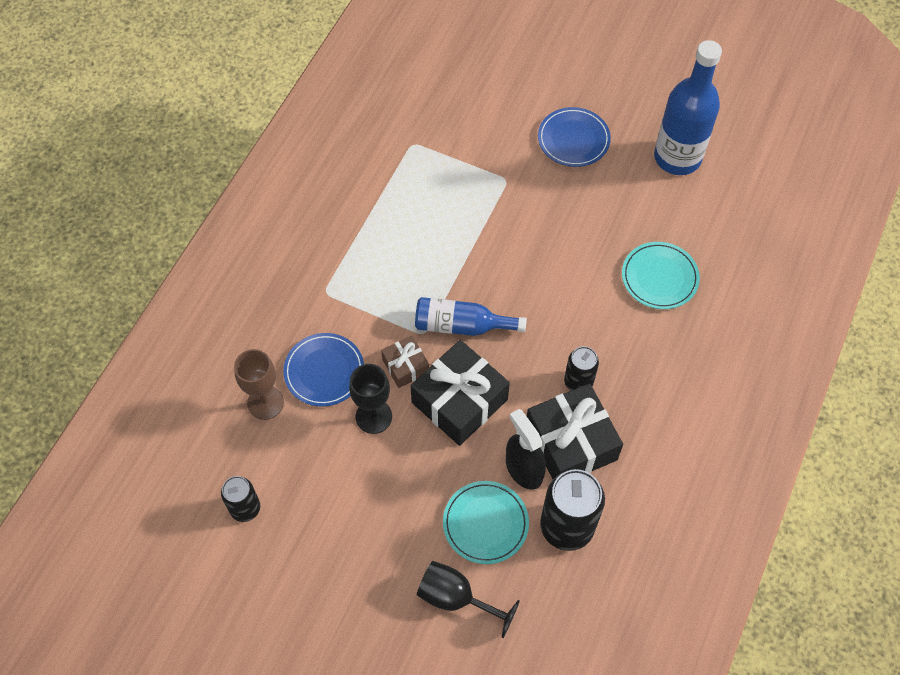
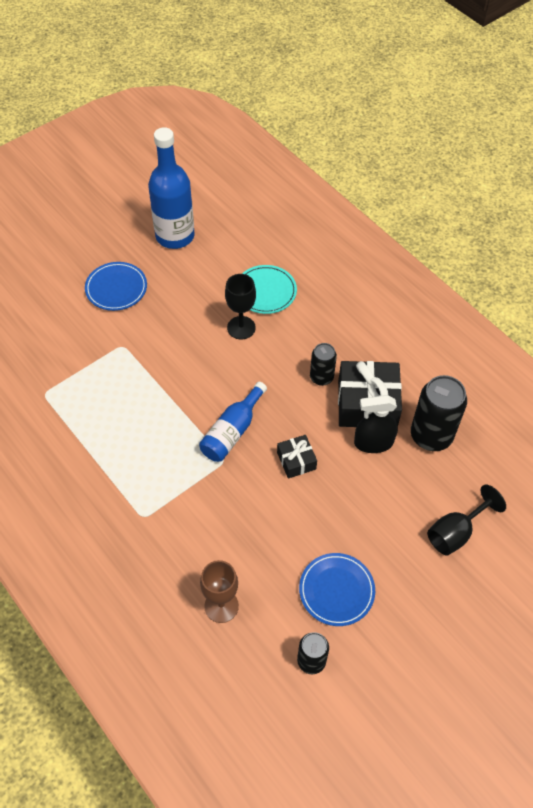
camera: 65 degrees left, 5 degrees down
blue plate [283,333,364,406] -> blue plate moved to [299,553,375,626]
black goblet [349,364,392,434] -> black goblet moved to [225,274,256,339]
brown gift [381,336,429,388] -> none
black gift [410,340,510,446] -> black gift [277,435,317,479], size x0.53
turquoise plate [443,481,529,564] -> none

